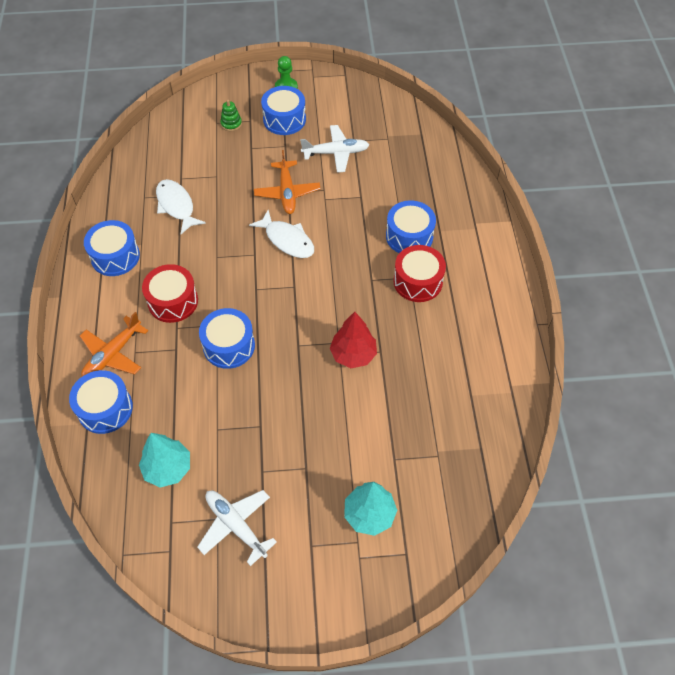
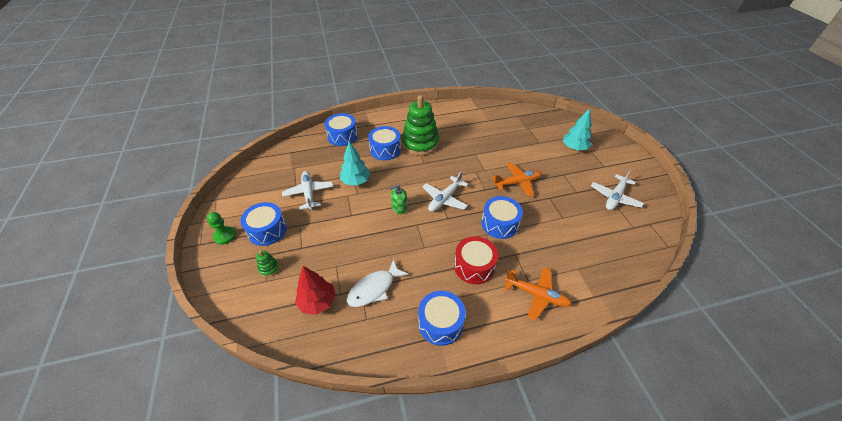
camera: 100 degrees left, 10 degrees down
blue drum [69,370,133,434] -> blue drum moved to [325,113,358,146]
turquoise tree [139,433,190,488] -> turquoise tree moved to [340,142,370,185]
white fish [249,210,314,258] -> green soap dispenser [390,184,408,214]
orange plane [254,150,321,214] -> orange plane moved to [492,163,542,197]
red tree [330,312,377,368] -> red tree moved to [295,266,336,315]
red drum [393,245,446,302] -> green stacking toy [402,95,439,156]
none -> white plane [423,171,468,212]

